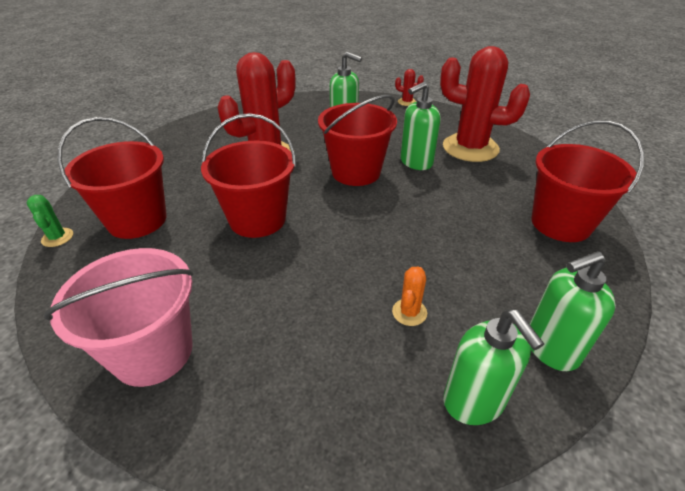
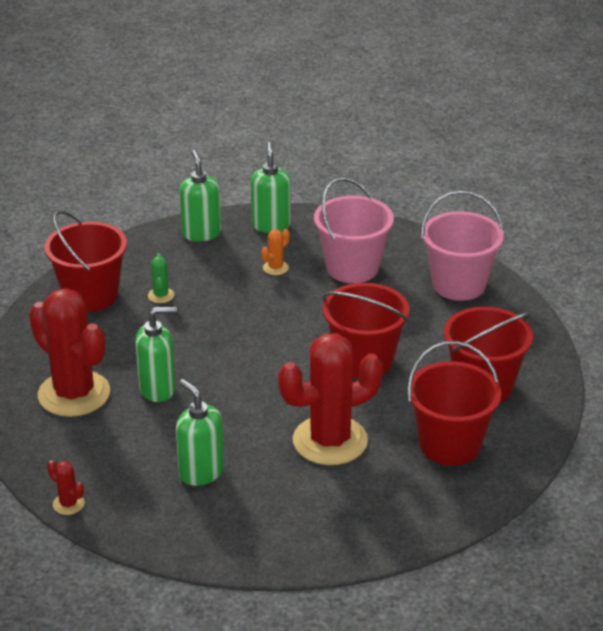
camera: 160 degrees left, 5 degrees down
green cactus [27,195,73,247] -> green cactus moved to [148,254,174,303]
red bucket [318,95,397,186] -> red bucket moved to [408,341,501,466]
green soap dispenser [530,251,616,371] -> green soap dispenser turned 105 degrees counterclockwise [180,150,221,242]
none -> pink bucket [314,177,394,283]

